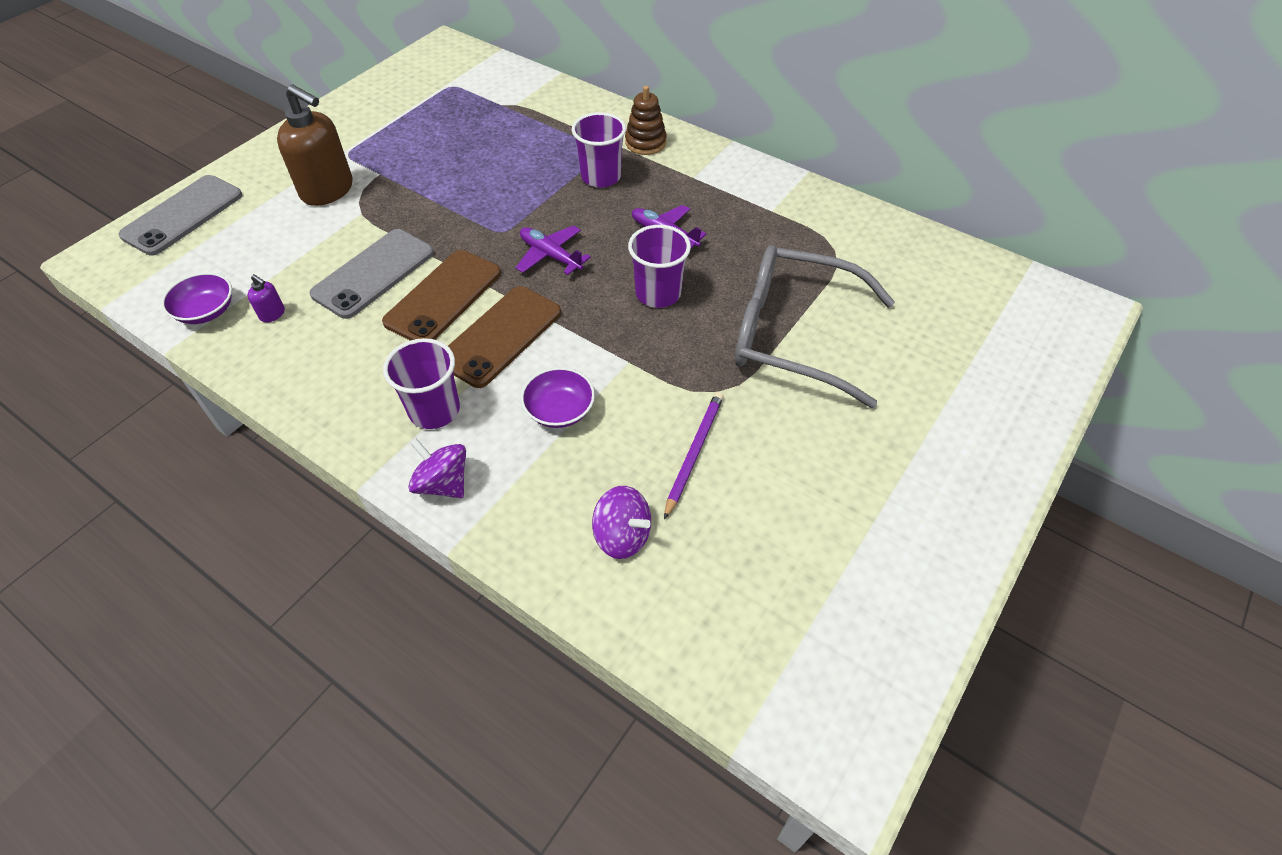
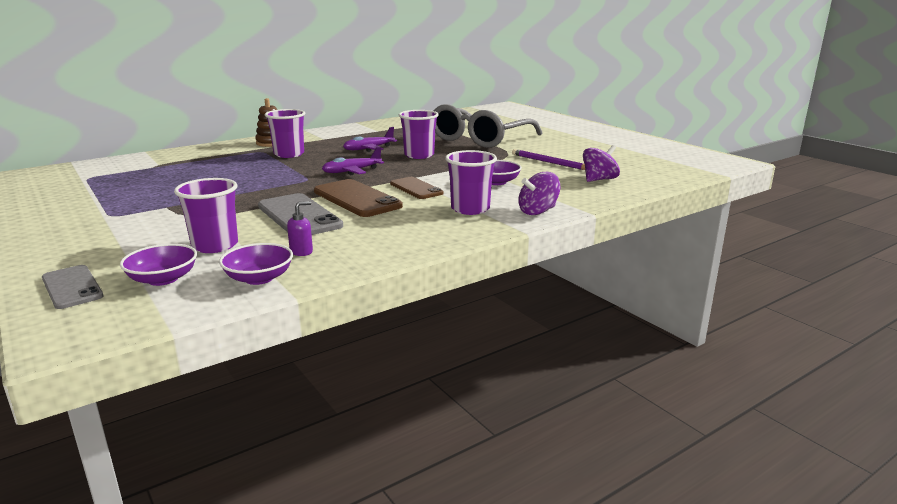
camera: 70 degrees left, 30 degrees down
grey phone [118,175,242,256] -> grey phone [42,265,104,309], size x0.63
brown soap dispenser [277,84,353,206] -> none
brown phone [448,286,561,388] -> brown phone [390,177,444,199], size x0.63
none -> purple bowl [120,244,197,286]
none -> purple cup [174,178,238,253]

